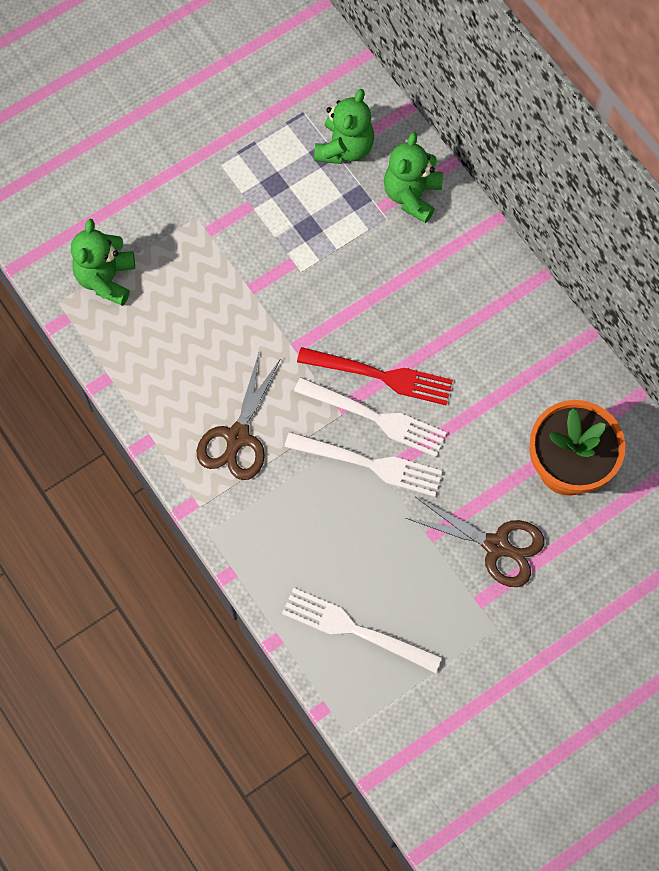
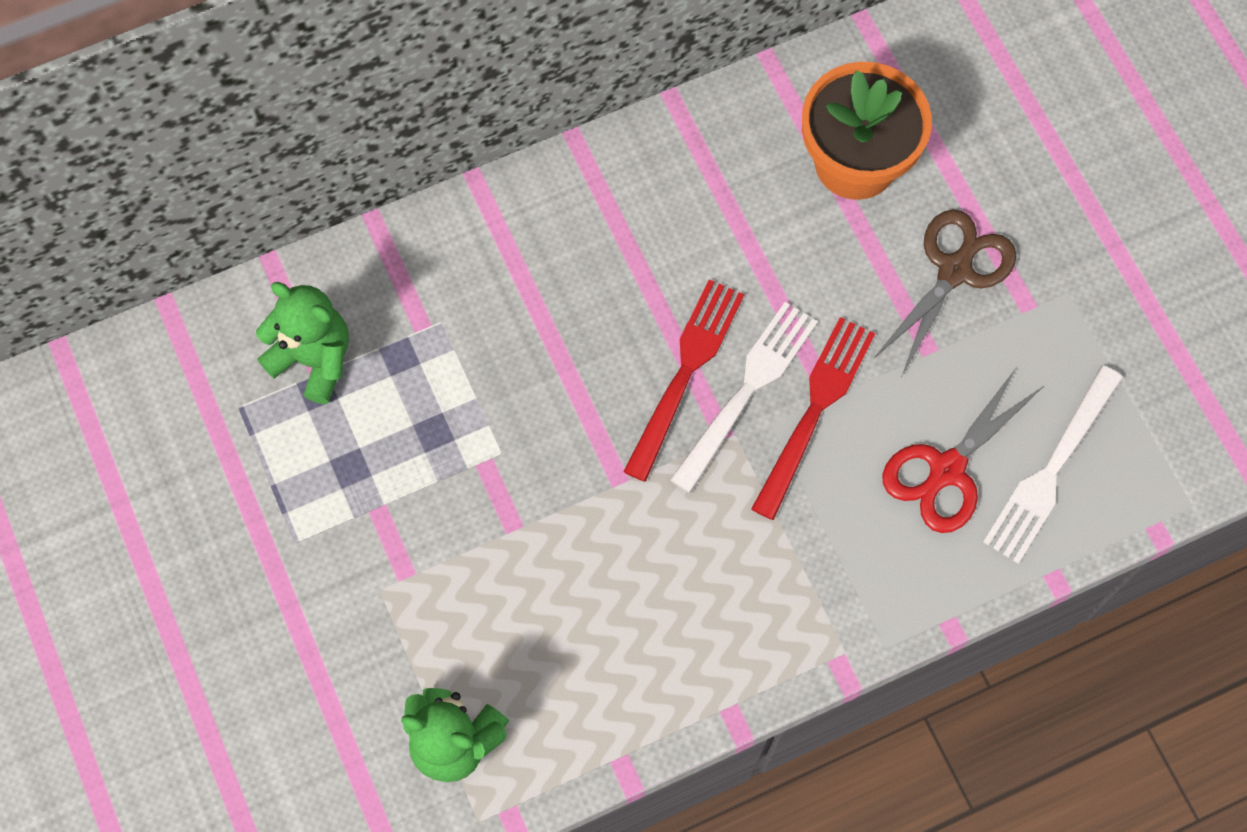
camera: 80 degrees left, 0 degrees up
brown scissors [197,353,281,480] -> none
white fork [284,432,442,497] -> red fork [751,317,875,520]
green teddy bear [384,132,443,223] -> none
none -> red scissors [882,367,1044,533]

